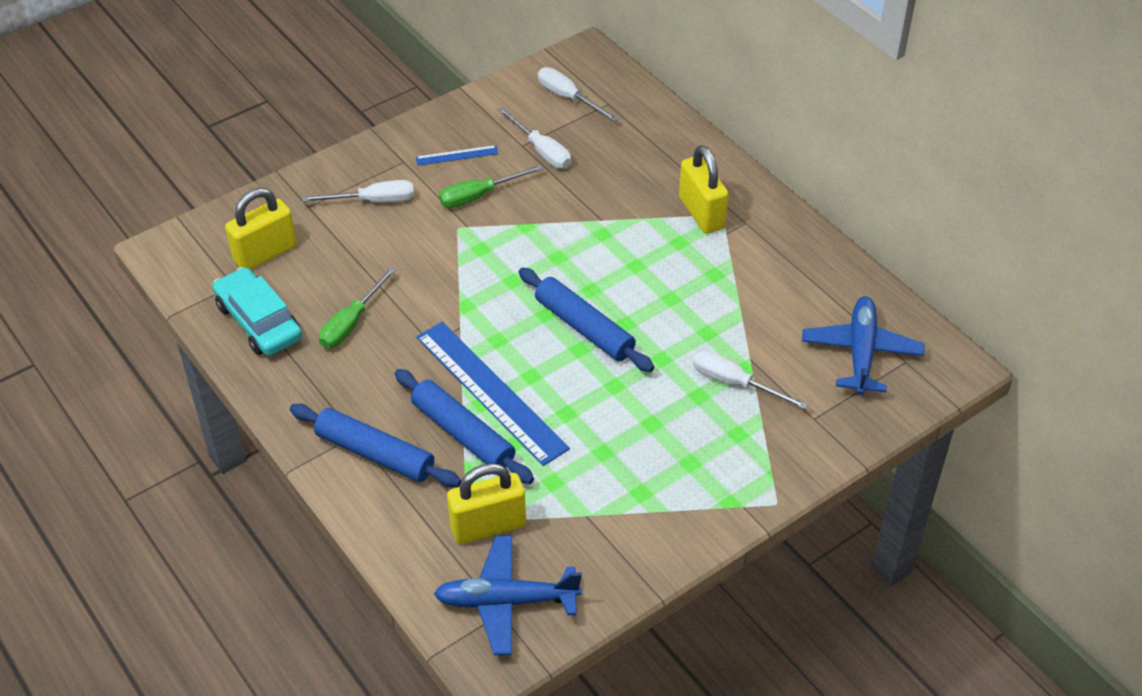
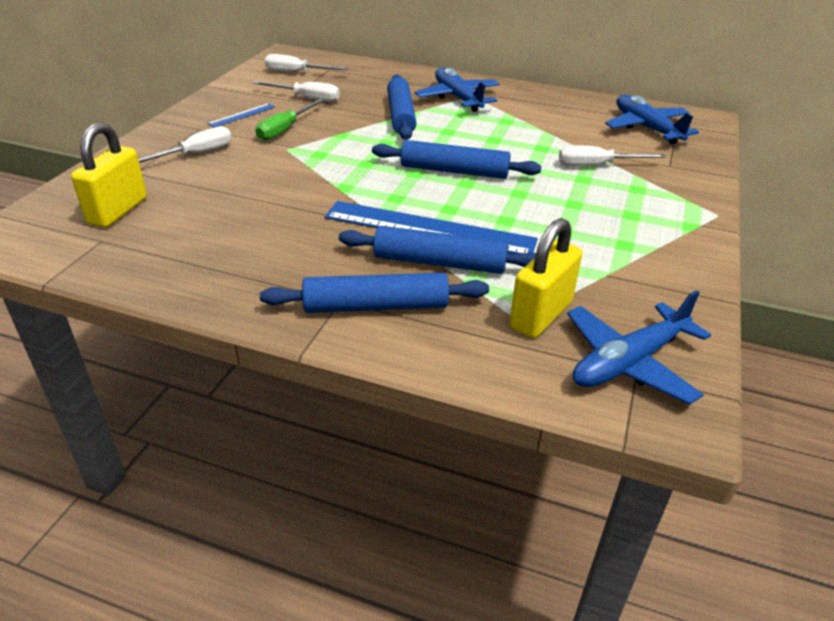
camera: 35 degrees left, 10 degrees down
turquoise car [212,267,302,356] -> none
green screwdriver [319,267,396,348] -> none
yellow padlock [679,145,729,234] -> blue plane [415,68,500,112]
none -> blue rolling pin [387,75,416,140]

